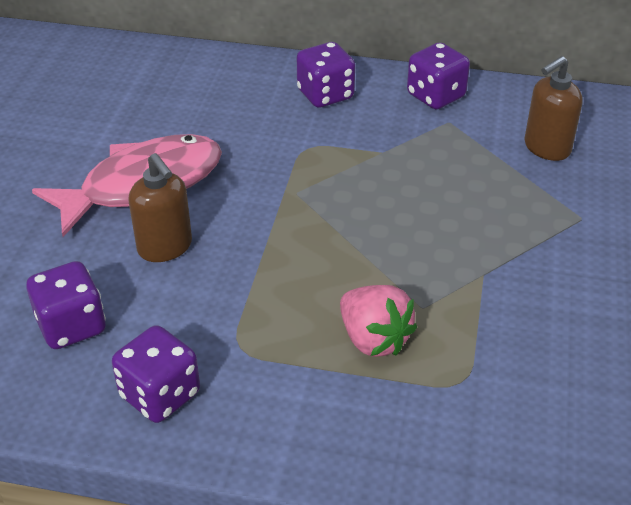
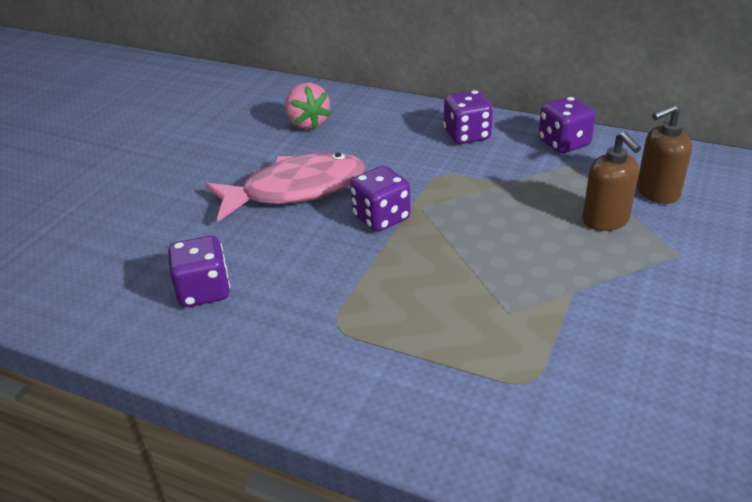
camera: 15 degrees right, 5 degrees down
purple dice [112,325,200,423] -> purple dice moved to [350,166,411,232]
brown soap dispenser [129,153,192,262] -> brown soap dispenser moved to [582,132,641,231]
pink strawberry [340,285,417,357] -> pink strawberry moved to [285,82,331,129]

